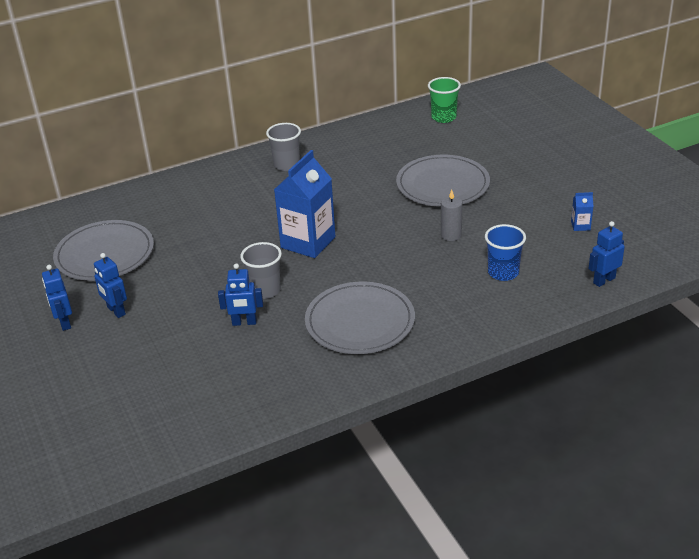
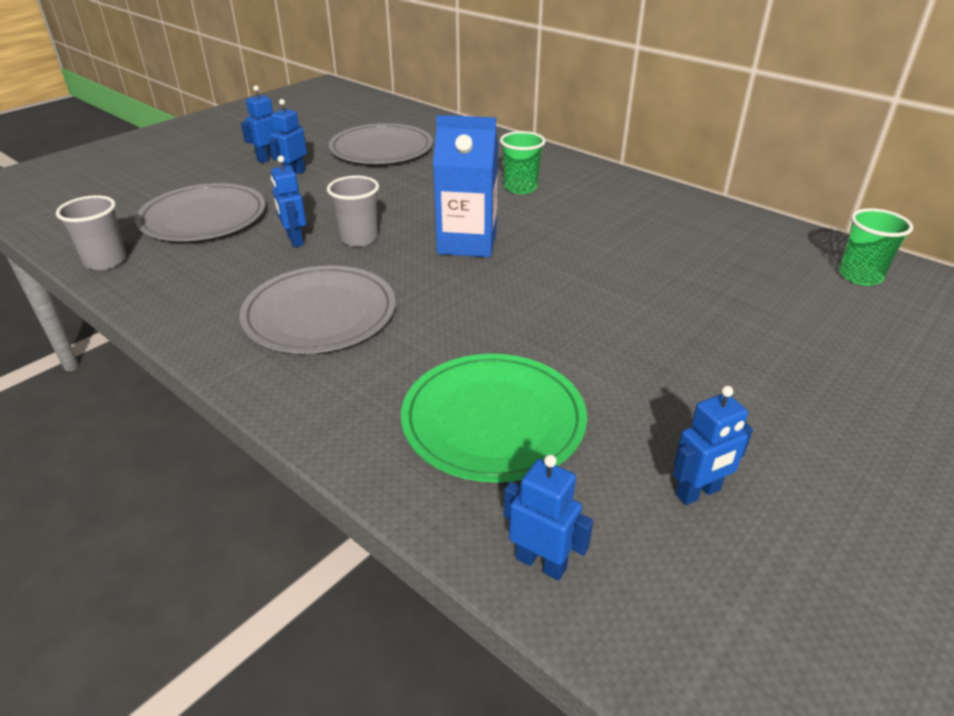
camera: 65 degrees right, 0 degrees up
grey cup [266,123,301,171] -> grey cup moved to [56,195,127,270]
grey plate [396,155,490,207] -> grey plate moved to [135,183,266,241]
grey candle [441,190,462,241] -> none
blue cup [485,224,526,281] -> green plate [401,354,587,483]
blue carton [571,192,593,231] -> blue robot [673,386,753,505]
none -> green cup [500,131,546,194]

